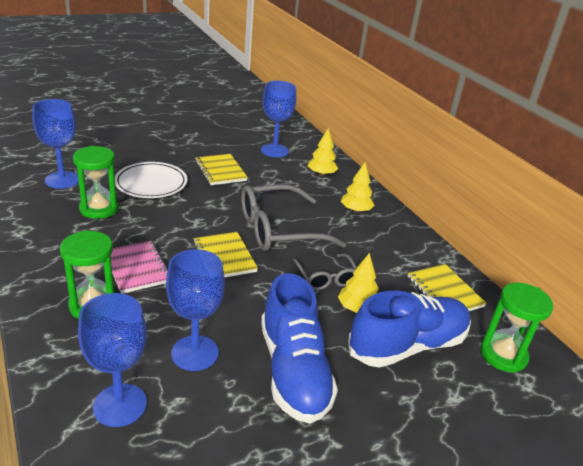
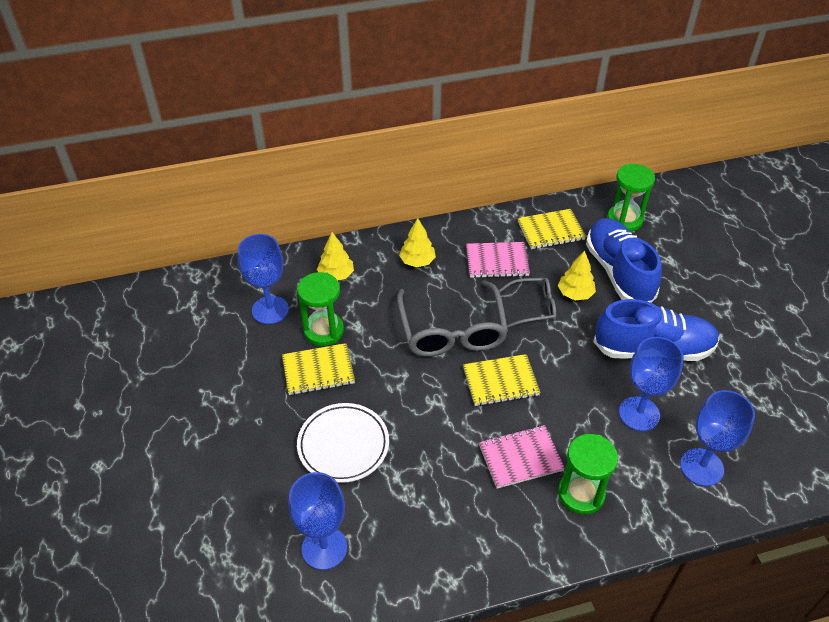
camera: 75 degrees left, 15 degrees up
green hourglass [73,146,119,219] -> green hourglass moved to [297,272,344,346]
none -> pink notebook [466,242,530,278]

